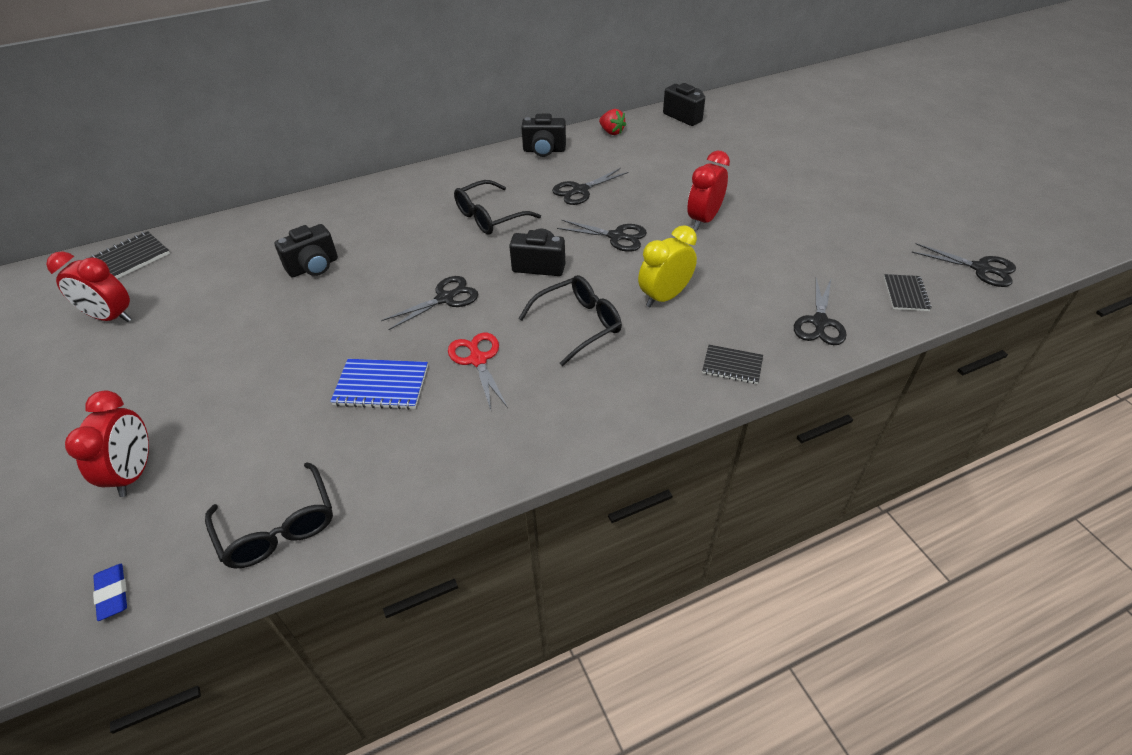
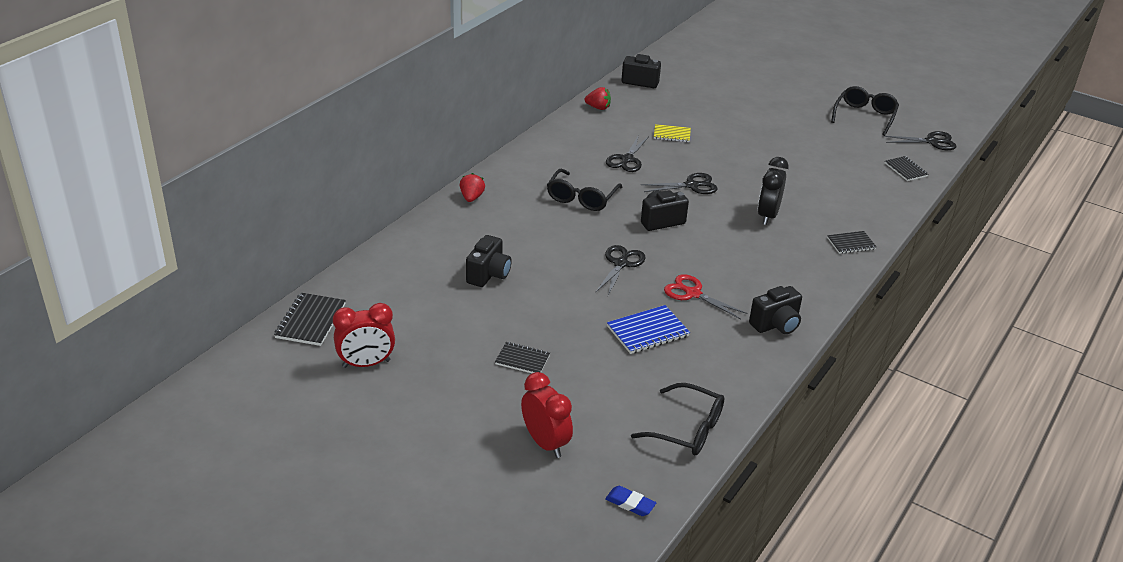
camera: 35 degrees left, 10 degrees down
black glasses [518,275,622,366] -> black glasses moved to [831,86,899,136]
black camera [521,114,566,157] -> black camera moved to [749,286,802,334]
yellow clock [638,225,697,307] -> black clock [758,157,789,225]
red clock [687,151,730,230] -> none
black scissors [794,278,847,345] -> none
none -> red strawberry [460,173,485,202]
none -> black notebook [495,342,550,373]
none -> yellow notebook [654,124,691,142]

